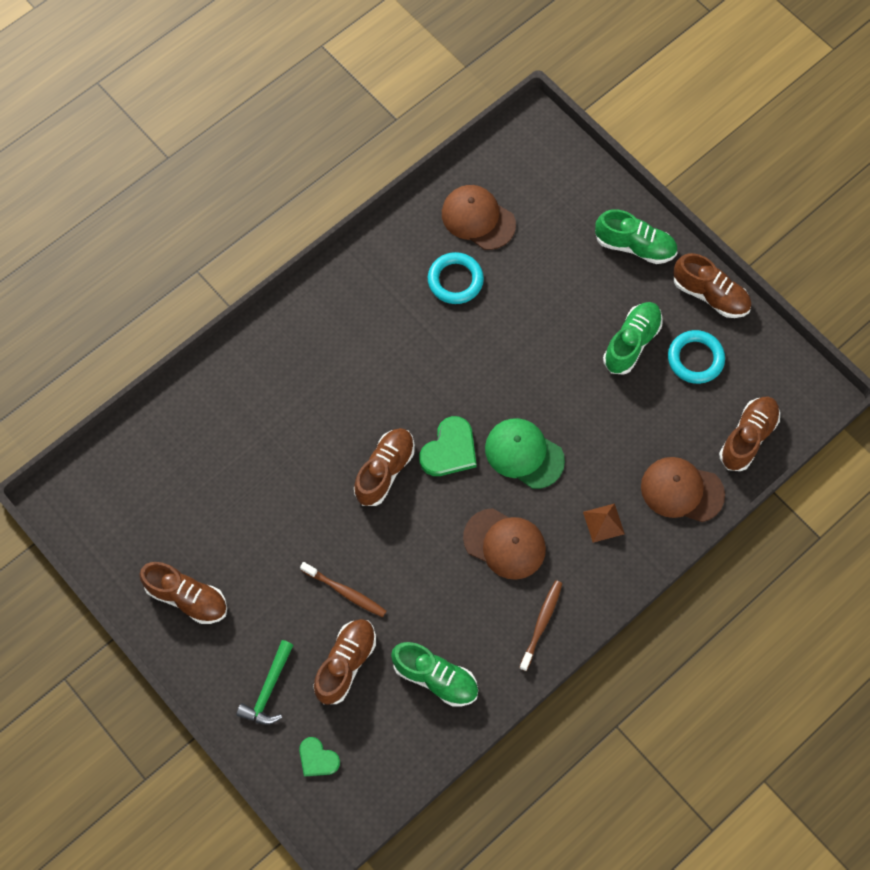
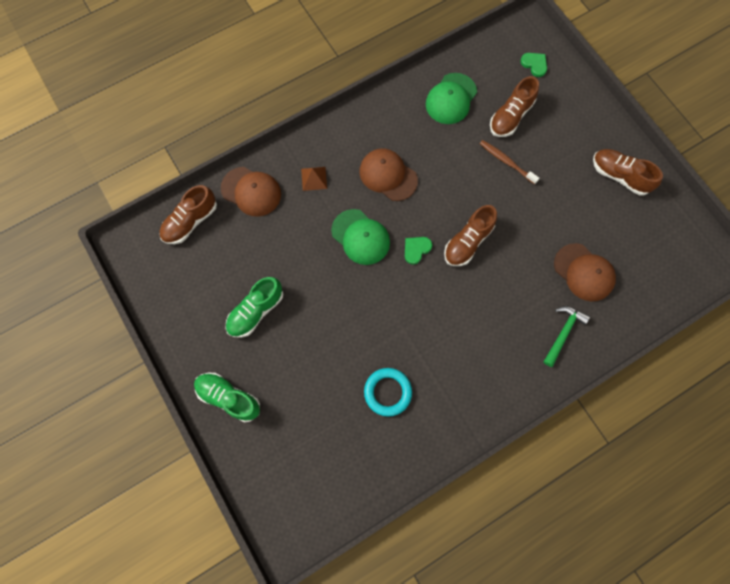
camera: 170 degrees left, 5 degrees up
green hammer [236,640,294,725] -> green hammer moved to [543,306,590,367]
green shoe [391,642,478,706] -> green cap [426,73,477,124]
green heart [419,416,477,476] -> green heart [405,237,432,265], size x0.63
brown cap [442,185,516,250] -> brown cap moved to [554,243,616,301]
brown toothbrush [519,580,562,671] -> none
turquoise ring [668,330,725,384] -> none
brown shoe [673,253,751,318] -> none

